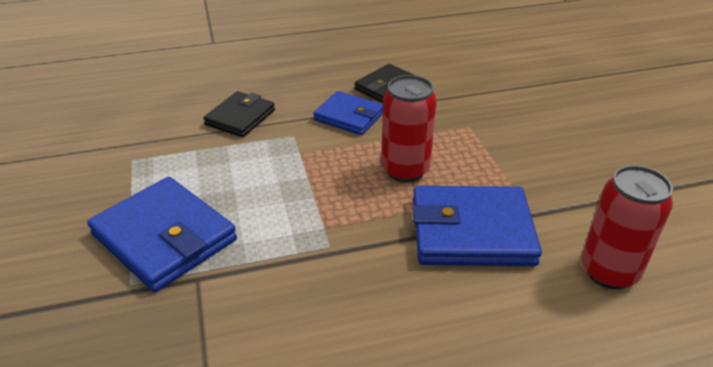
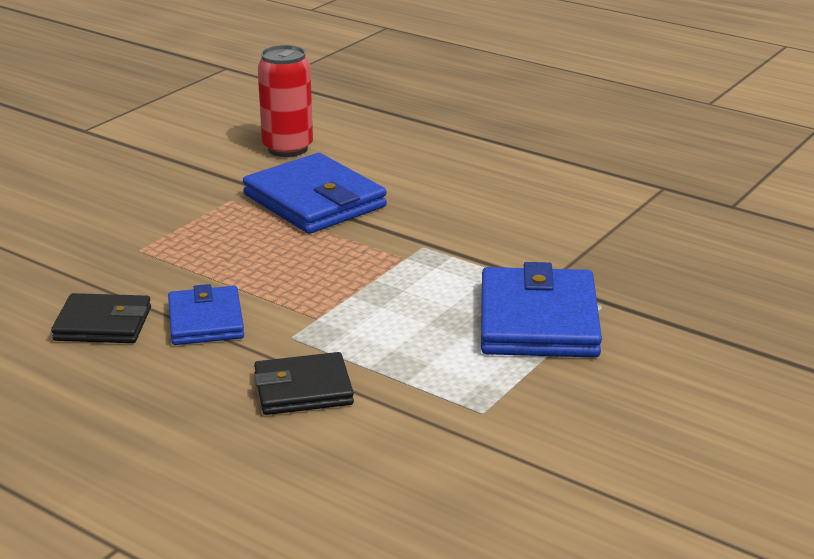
camera: 130 degrees left, 10 degrees down
red can [381,75,437,182] -> none

